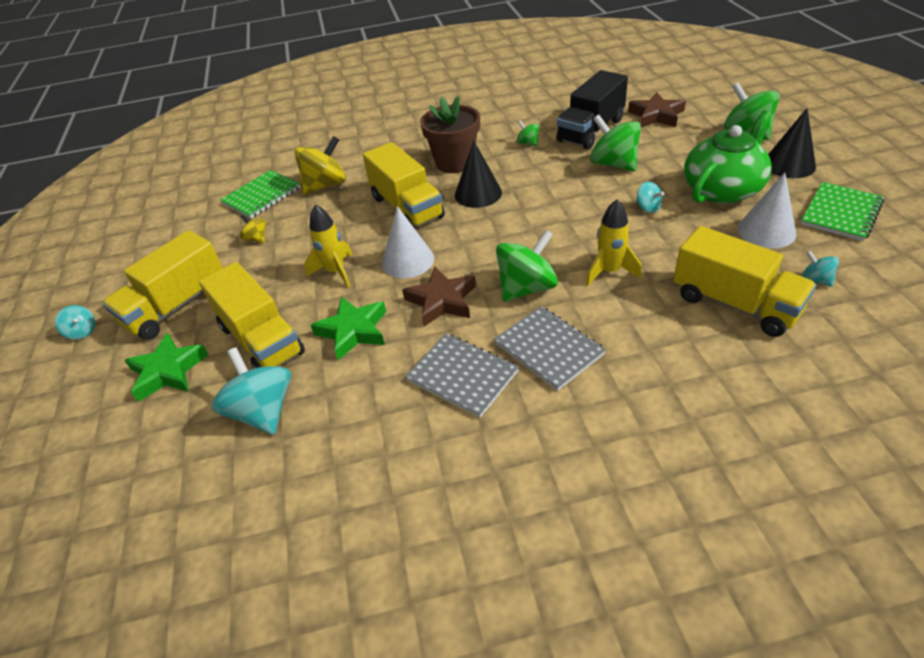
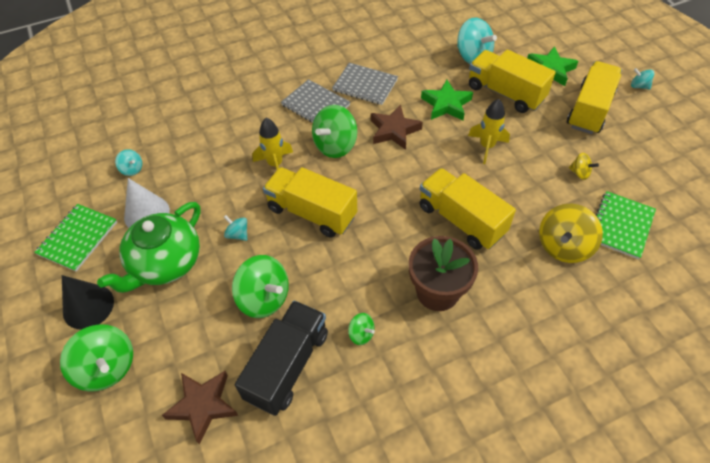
camera: 165 degrees right, 10 degrees up
white cone [382,206,434,278] -> none
black cone [455,140,502,208] -> none
yellow truck [673,226,816,337] -> yellow truck moved to [263,167,357,238]

